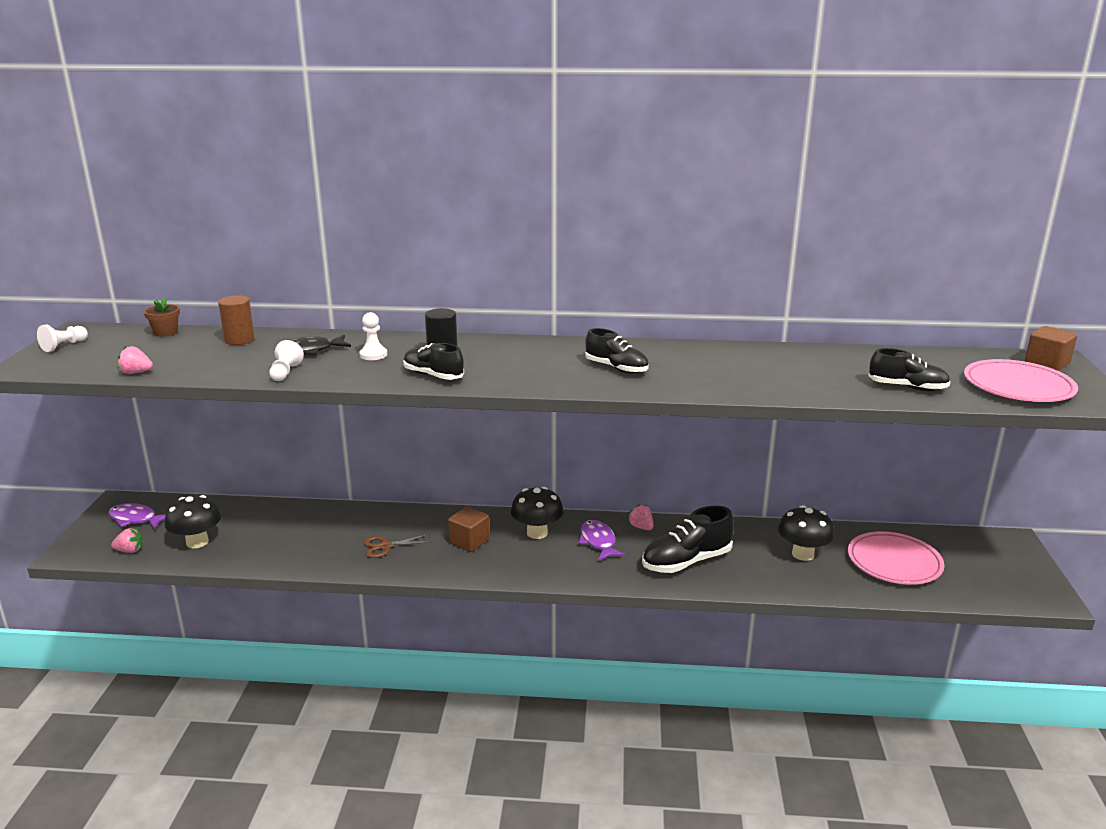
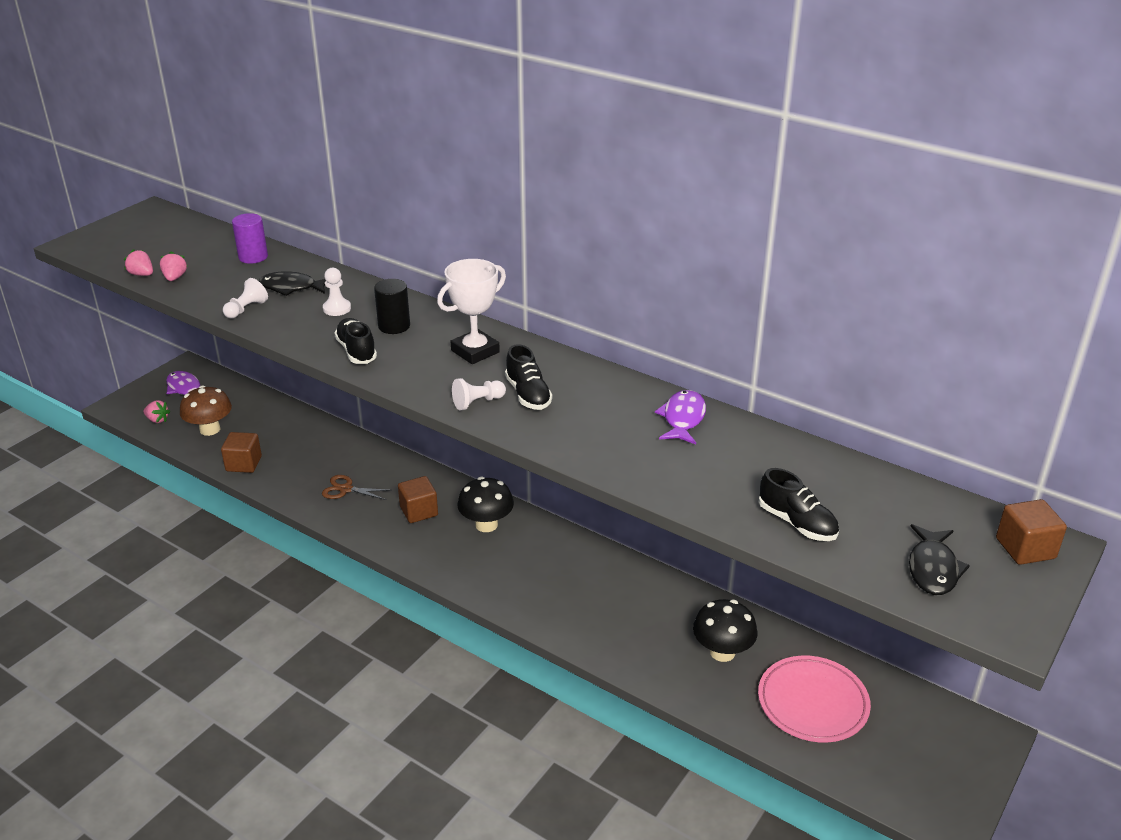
camera: 30 degrees right, 10 degrees up
white pawn [37,325,88,352] -> white pawn moved to [452,378,506,410]
brown flower pot [144,297,180,337] -> none
black mushroom [165,495,221,548] -> brown mushroom [180,385,232,436]
brown cylinder [218,295,255,345] -> purple cylinder [232,213,268,264]
purple fish [578,520,626,561] -> purple fish moved to [655,390,706,444]
pink strawberry [627,504,653,530] -> pink strawberry moved to [160,252,187,281]
black shoe [642,506,734,573] -> none
pink plate [964,359,1078,402] -> black fish [909,524,970,595]
none -> brown cube [221,432,262,473]
none -> white trophy [437,259,506,364]

